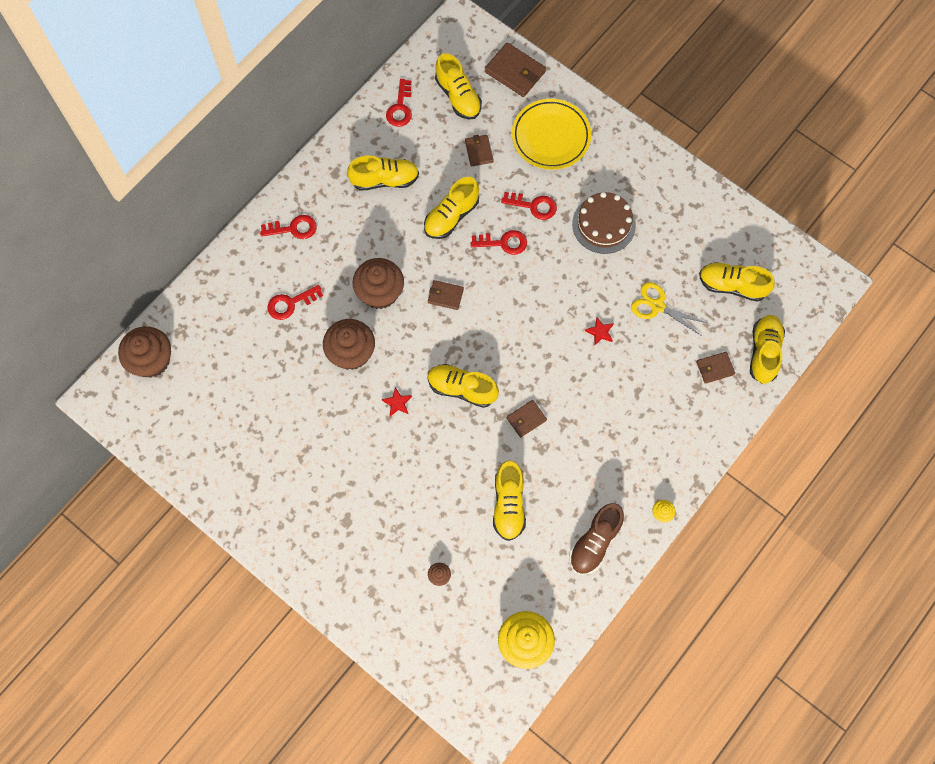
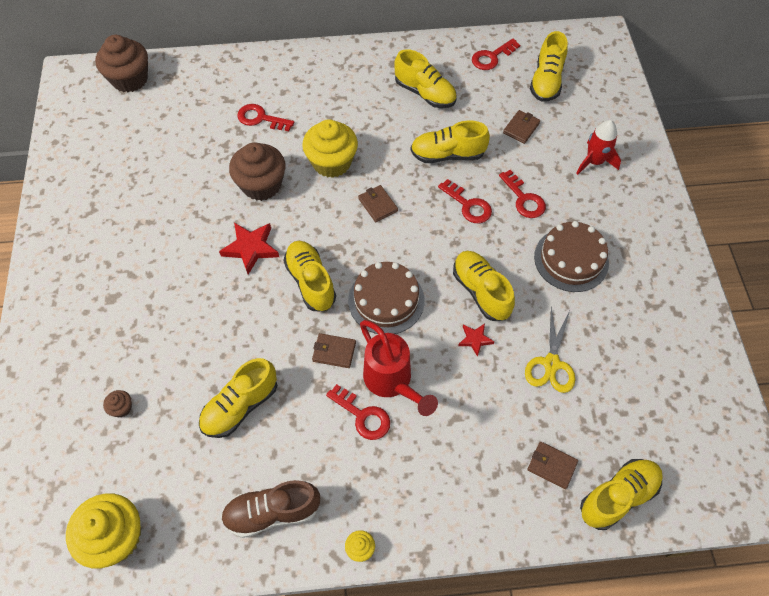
camera: 45 degrees right, 10 degrees down
red key [260,215,317,239] -> red key moved to [326,384,390,440]
brown cupcake [353,258,404,309] -> yellow cupcake [302,119,358,178]
red star [382,387,412,416] -> red star [219,223,279,274], size x1.75
brown wallet [485,42,546,97] -> none
yellow plate [512,99,591,170] -> red rocket [576,120,621,175]
yellow scissors [631,282,707,336] -> yellow scissors turned 150 degrees counterclockwise [525,307,575,393]
yellow shoe [699,262,775,302] -> yellow shoe moved to [453,251,515,321]
none -> brown cake [348,262,425,334]
none -> red watering can [360,320,438,416]

